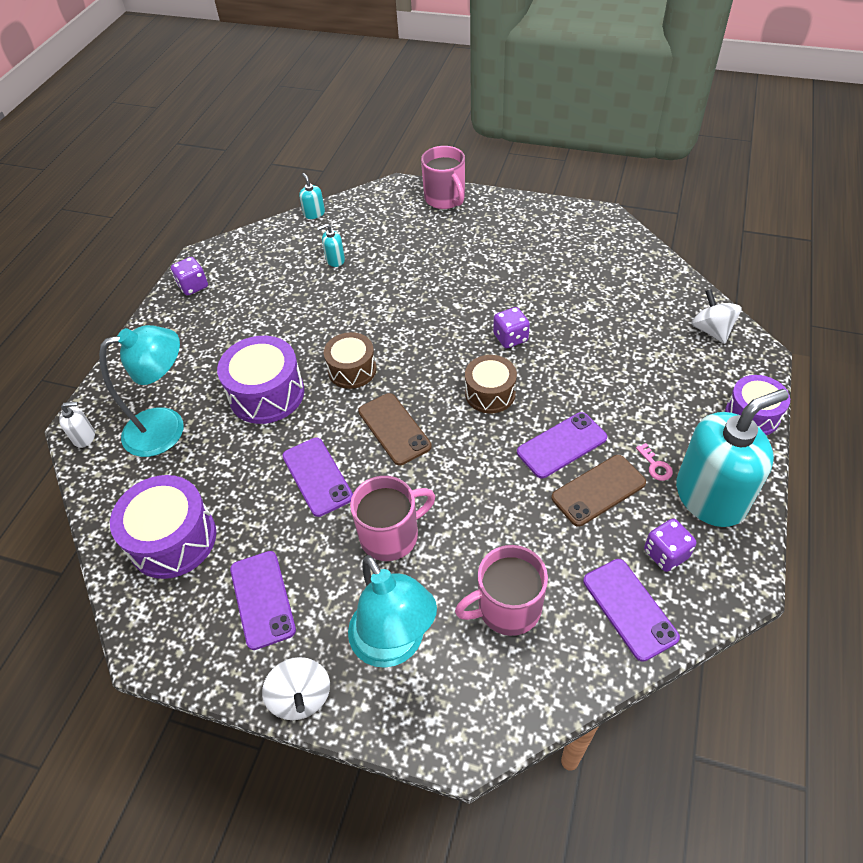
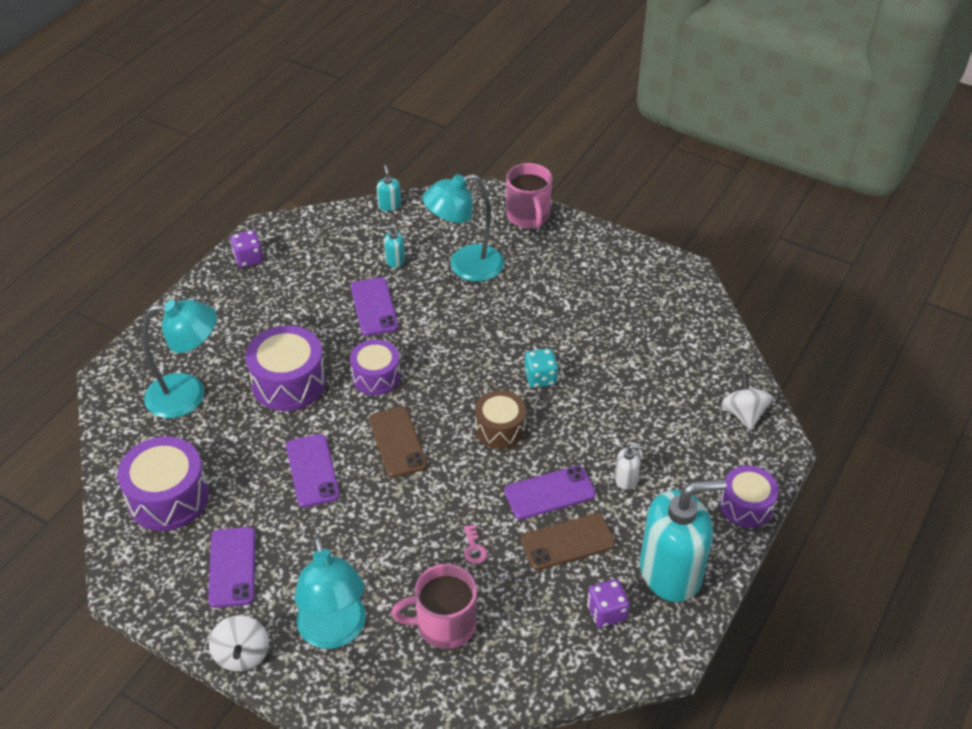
camera: 10 degrees right, 5 degrees down
white soap dispenser [59,402,95,448] -> white soap dispenser moved to [615,445,645,490]
brown drum [324,332,376,389] -> purple drum [350,339,401,395]
pink mug [350,476,435,561] -> none
purple dice [493,307,530,349] -> turquoise dice [524,349,558,388]
purple phone [583,559,680,662] -> purple phone moved to [351,277,398,336]
pink key [636,443,673,481] -> pink key moved to [464,525,487,564]
none -> turquoise lamp [422,174,504,282]

